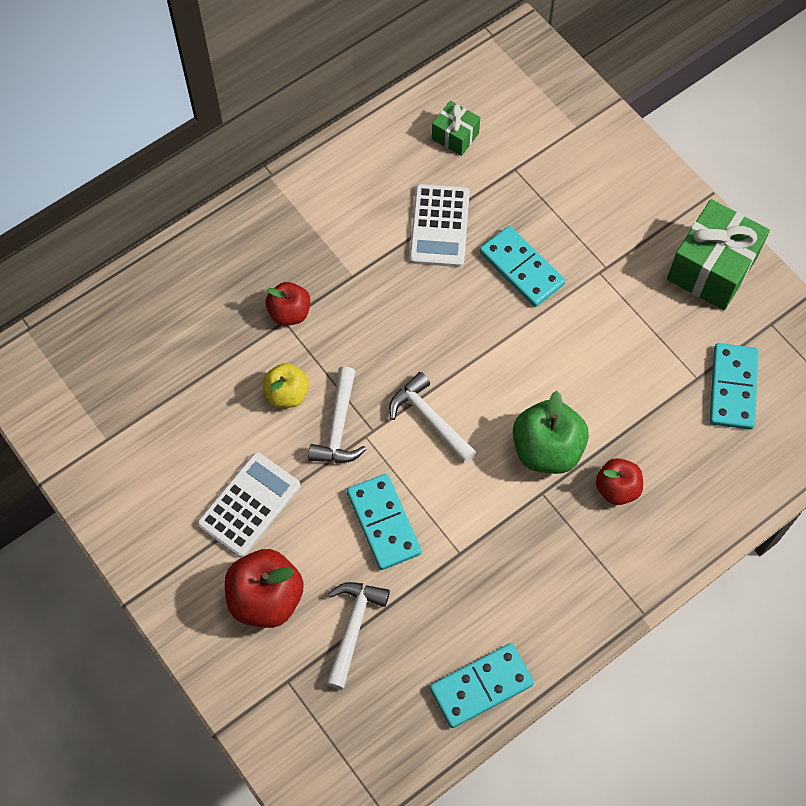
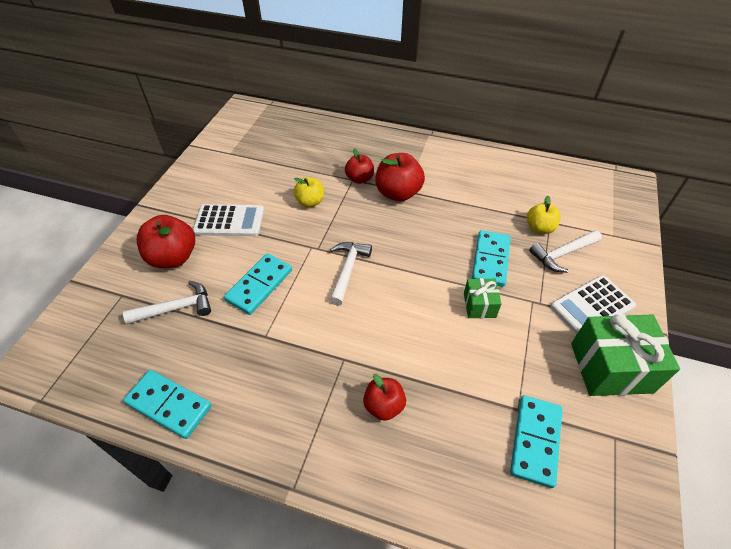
camera: 55 degrees right, 15 degrees down
white hammer [308,366,367,463] -> white hammer moved to [529,230,602,273]
white calculator [409,184,470,267] -> white calculator moved to [550,275,636,334]
green gift [432,101,480,156] -> green gift moved to [464,278,502,318]
green apple [513,391,589,474] -> none
turquoise domino [710,343,759,430] -> turquoise domino turned 45 degrees counterclockwise [510,395,562,488]
none -> red apple [375,153,425,201]
none -> yellow apple [527,196,561,234]

